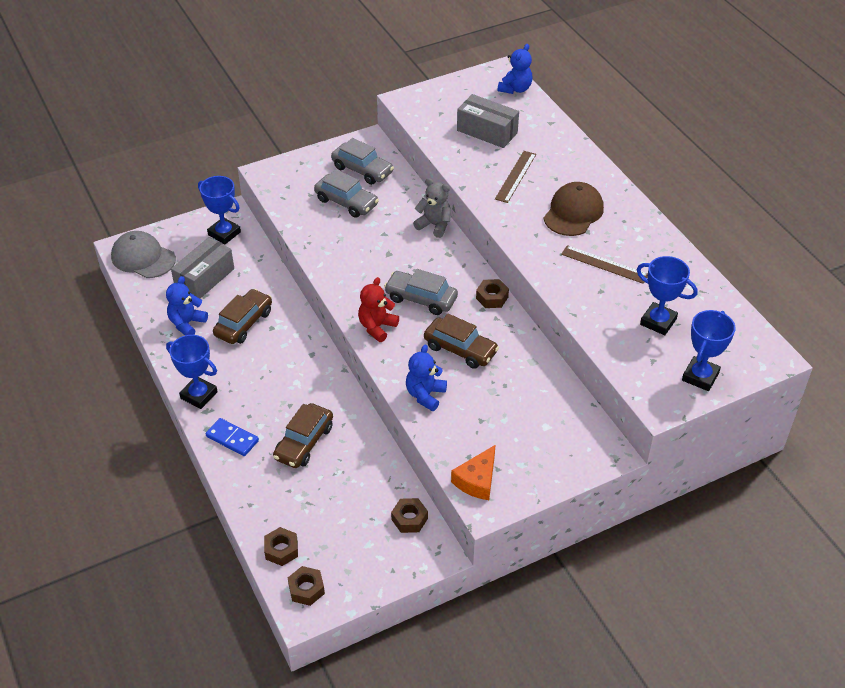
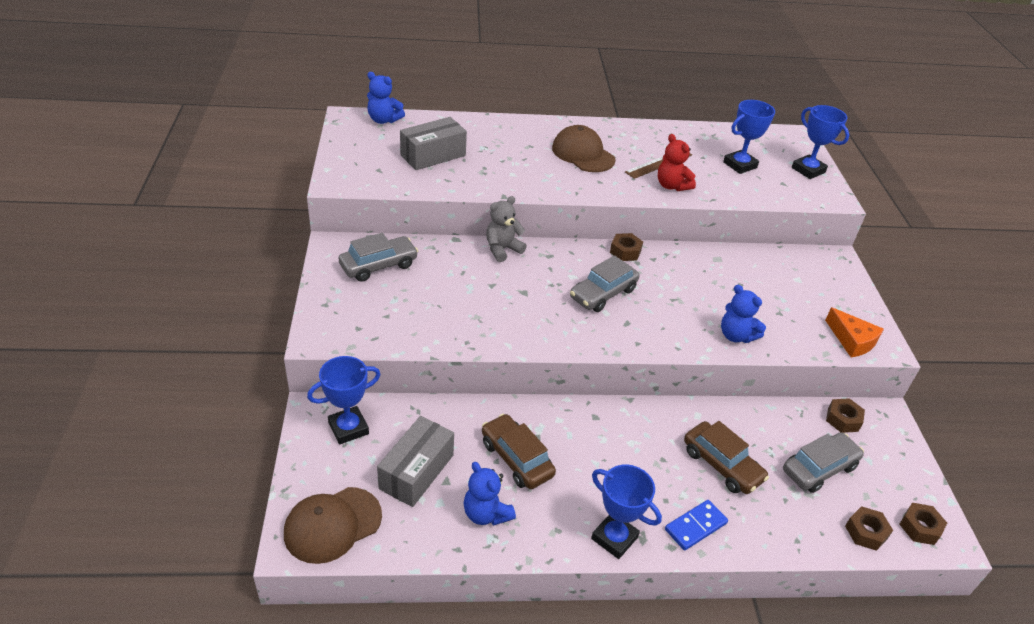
camera: 70 degrees left, 5 degrees down
grey cap [111,231,176,278] -> brown cap [284,487,382,564]
blue trophy [166,335,218,409] -> blue trophy turned 75 degrees clockwise [591,464,662,559]
grey box [171,237,234,298] -> grey box turned 60 degrees clockwise [377,416,454,507]
grey car [314,170,379,218] -> grey car moved to [783,432,864,493]
red teddy bear [358,277,399,342] -> red teddy bear moved to [658,134,696,191]
brown car [424,313,499,369] -> none
brown ruler [495,151,536,203] -> none
blue teddy bear [497,44,532,94] -> blue teddy bear turned 150 degrees clockwise [367,72,405,124]

